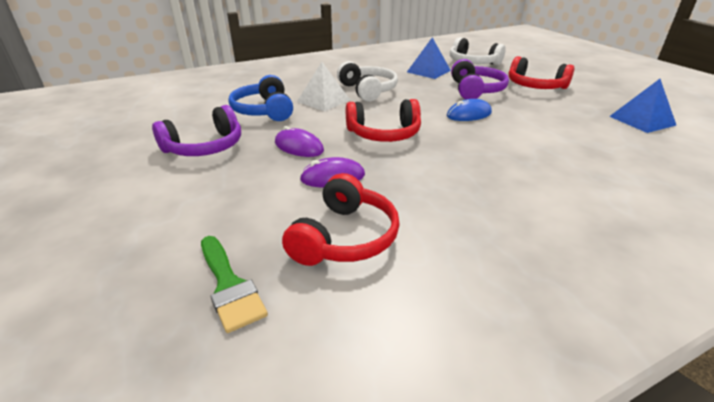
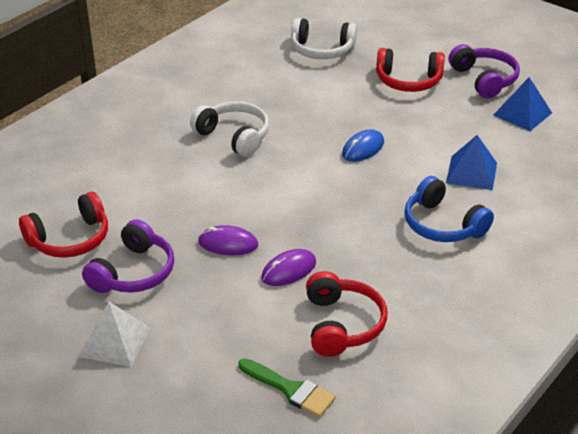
camera: 25 degrees left, 5 degrees up
blue headphones [229,75,293,121] -> blue headphones moved to [404,176,494,242]
white pyramid [297,62,350,111] -> white pyramid moved to [78,302,151,367]
red headphones [346,99,421,142] -> red headphones moved to [19,192,108,258]
blue pyramid [407,37,451,79] -> blue pyramid moved to [446,135,497,190]
purple headphones [451,59,509,99] -> purple headphones moved to [449,44,520,98]

